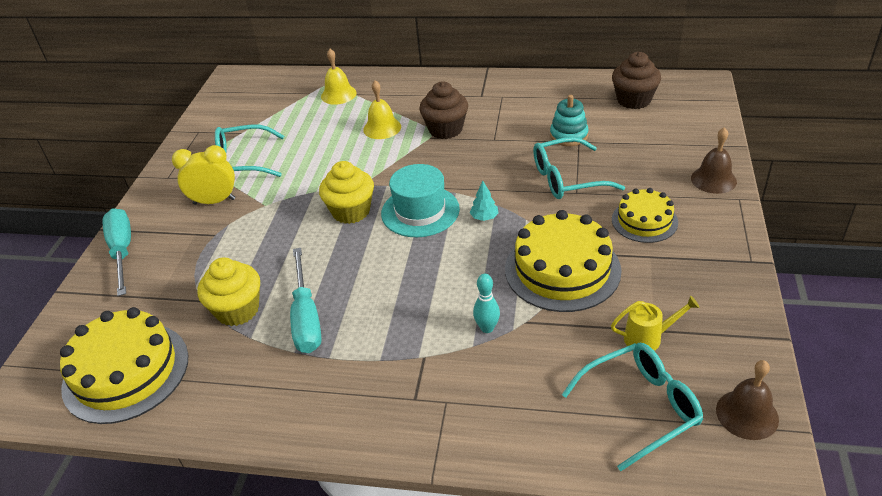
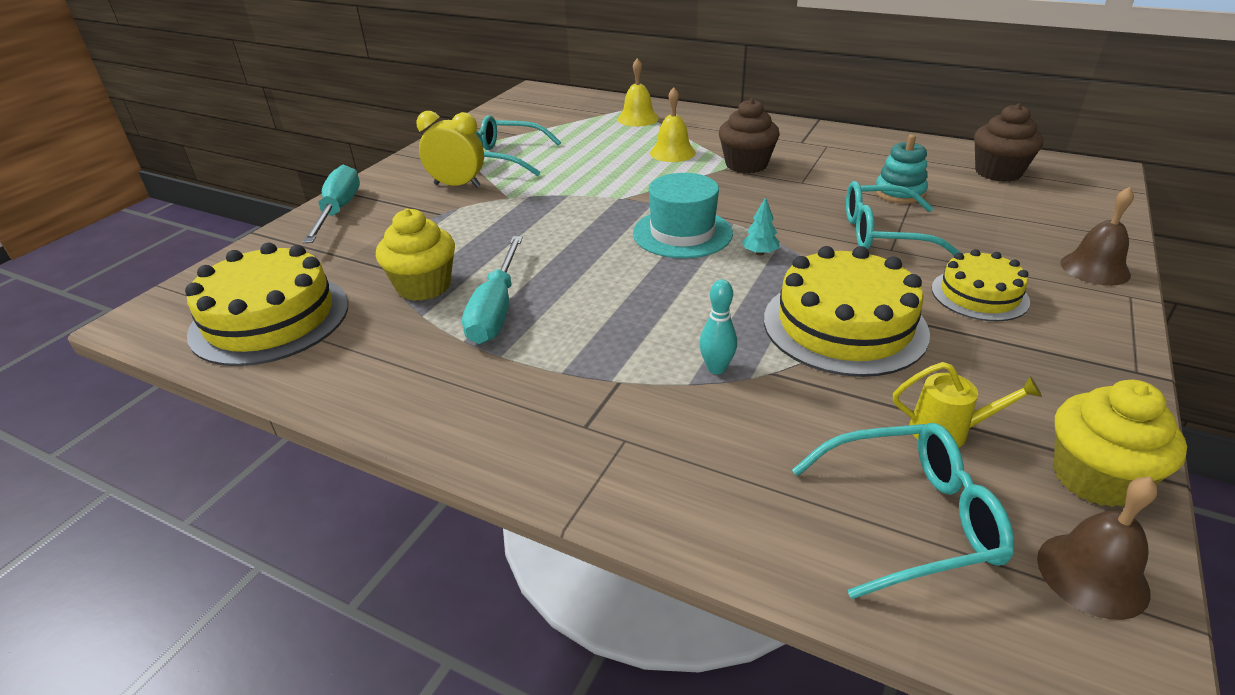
camera: 15 degrees right, 5 degrees down
yellow cupcake [319,161,374,224] -> yellow cupcake moved to [1054,380,1187,507]

